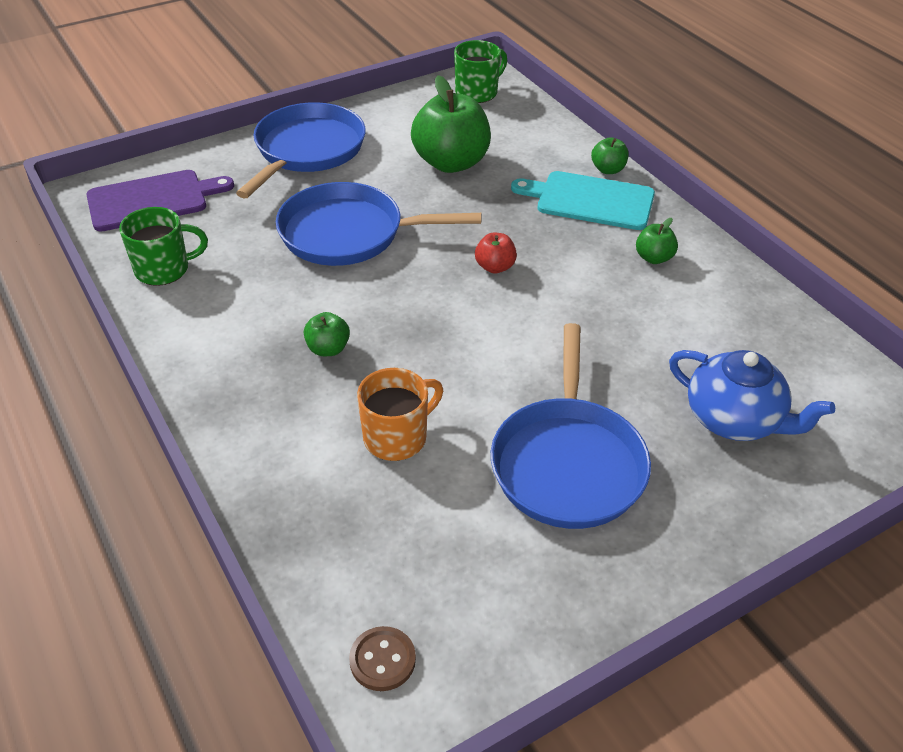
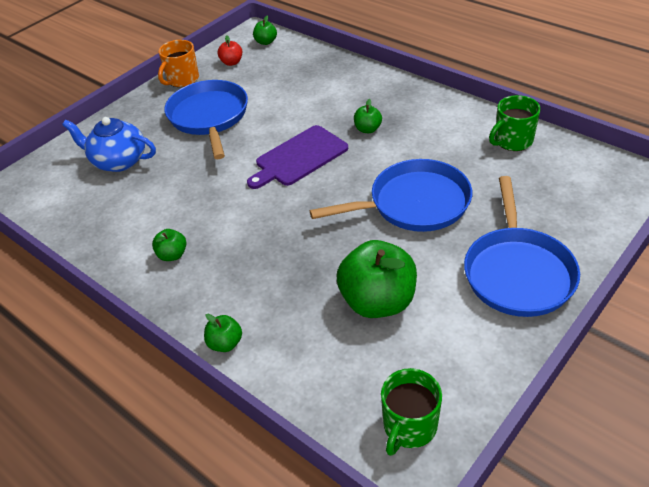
camera: 165 degrees right, 0 degrees up
purple cutting board [86,170,234,232] -> purple cutting board moved to [247,125,348,189]
brown button [349,626,416,691] -> green apple [253,15,277,45]
orange mug [357,368,443,461] -> orange mug moved to [158,40,199,87]
red apple [475,233,517,274] -> red apple moved to [218,36,242,66]
turquoise cutting board [511,171,655,230] -> none

